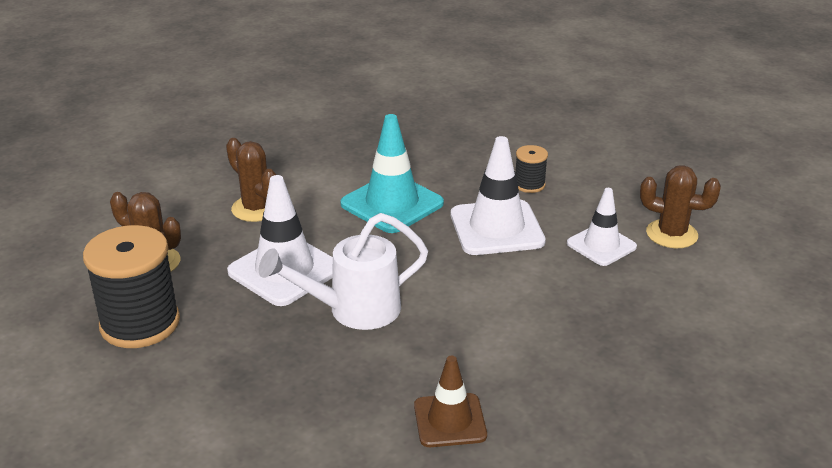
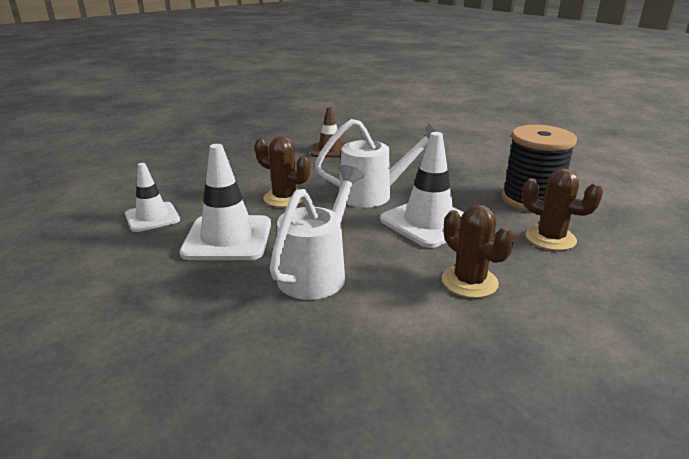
camera: 170 degrees left, 5 degrees down
turquoise traffic cone [340,114,444,233] -> white watering can [270,165,364,300]
black spool [515,145,548,193] -> none
brown cactus [640,165,721,248] -> brown cactus moved to [255,136,310,207]

